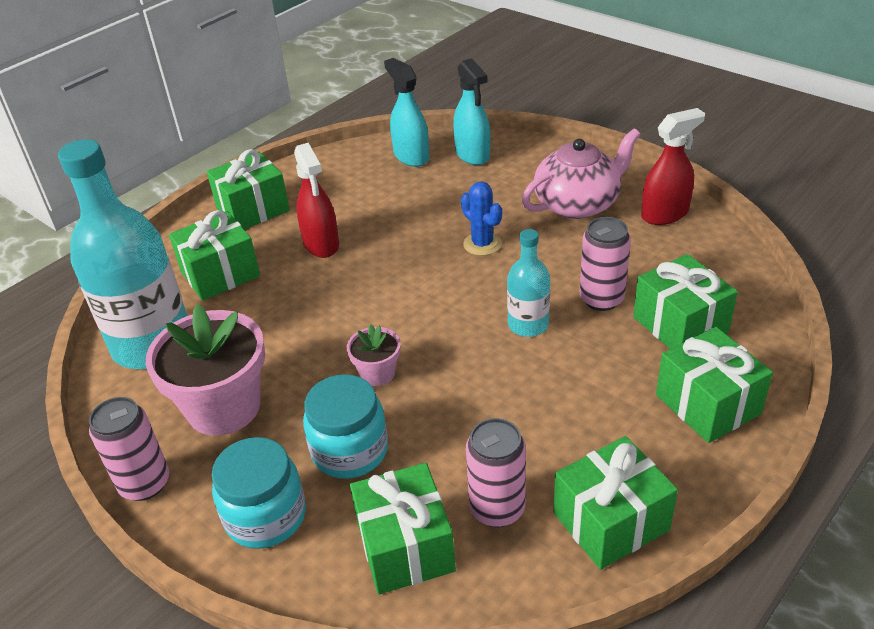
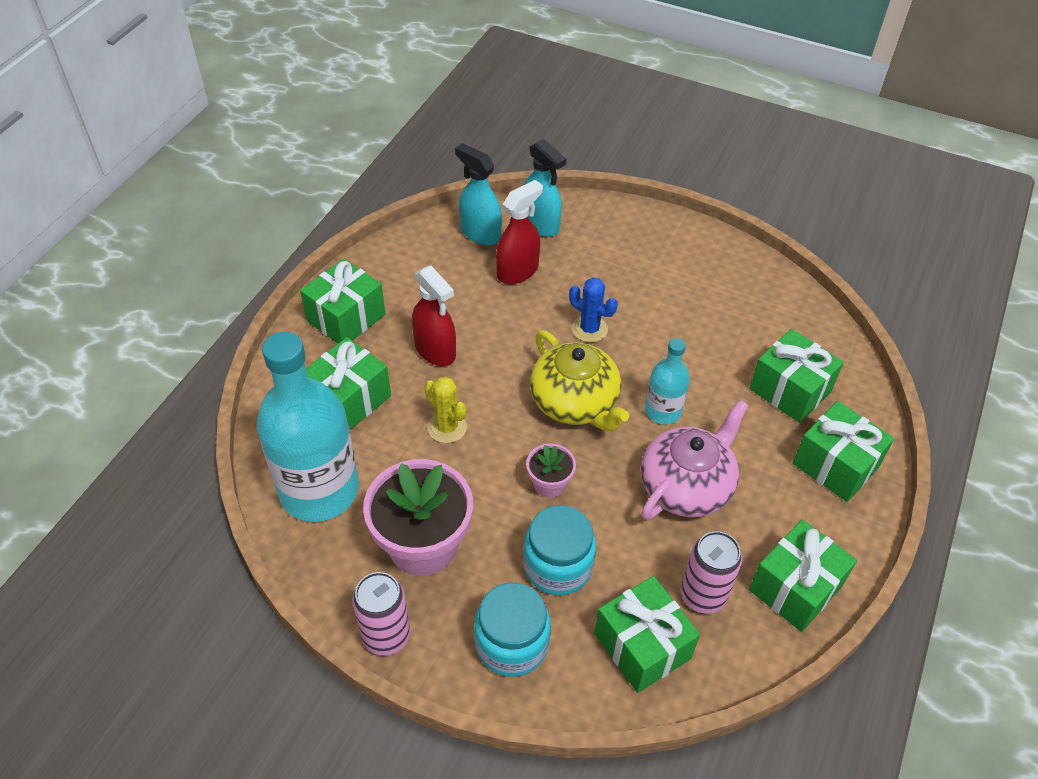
camera: 20 degrees left, 10 degrees up
pink teapot [522,128,641,219] -> pink teapot moved to [641,400,749,520]
pink can [580,217,631,311] -> none
red spray bottle [641,108,705,225] -> red spray bottle moved to [496,180,543,284]
none -> yellow cactus [424,376,467,443]
none -> yellow teapot [530,330,629,432]

